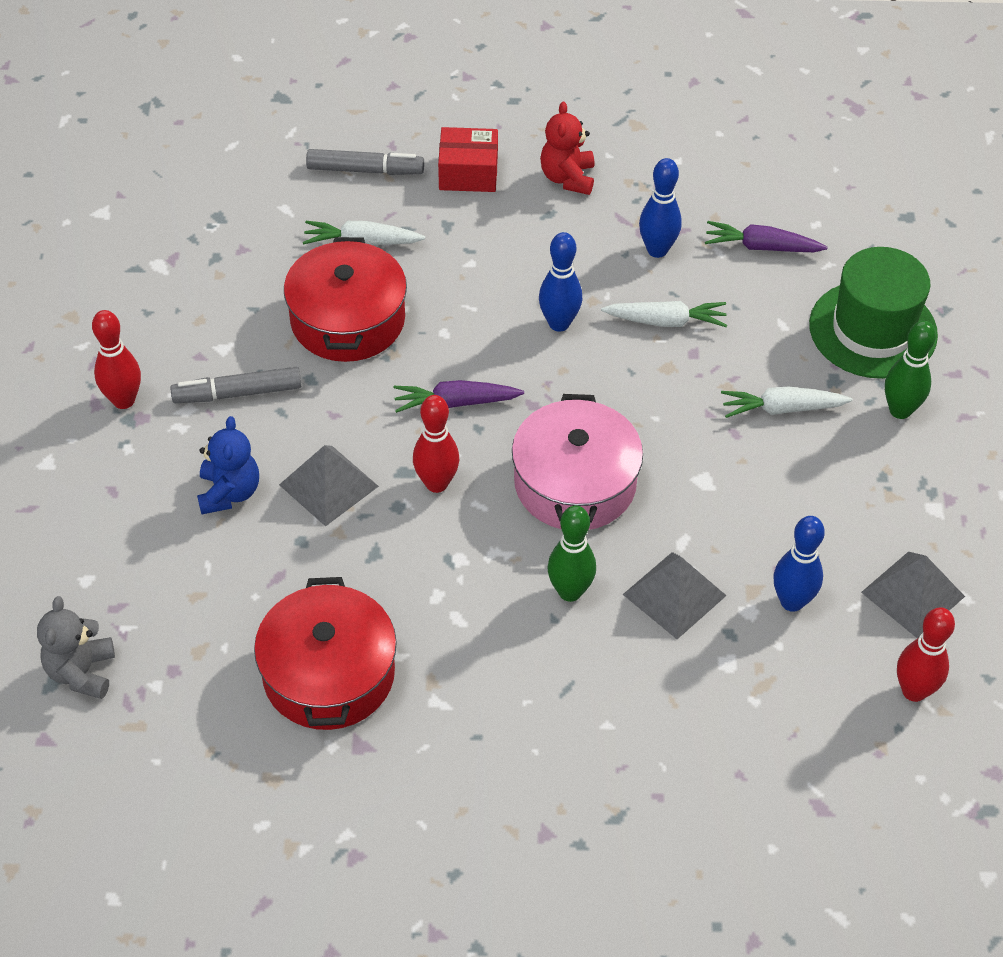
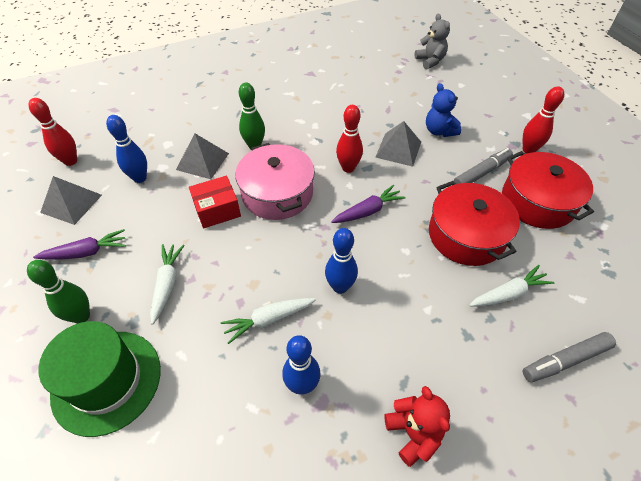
camera: 155 degrees right, 0 degrees up
red pot [254,577,397,730] -> red pot moved to [502,151,594,229]
red box [438,127,498,192] -> red box moved to [189,176,241,229]
purple carrot [705,221,828,252] -> purple carrot moved to [33,229,126,260]
white carrot [721,386,852,418] -> white carrot turned 60 degrees counterclockwise [150,244,185,325]

